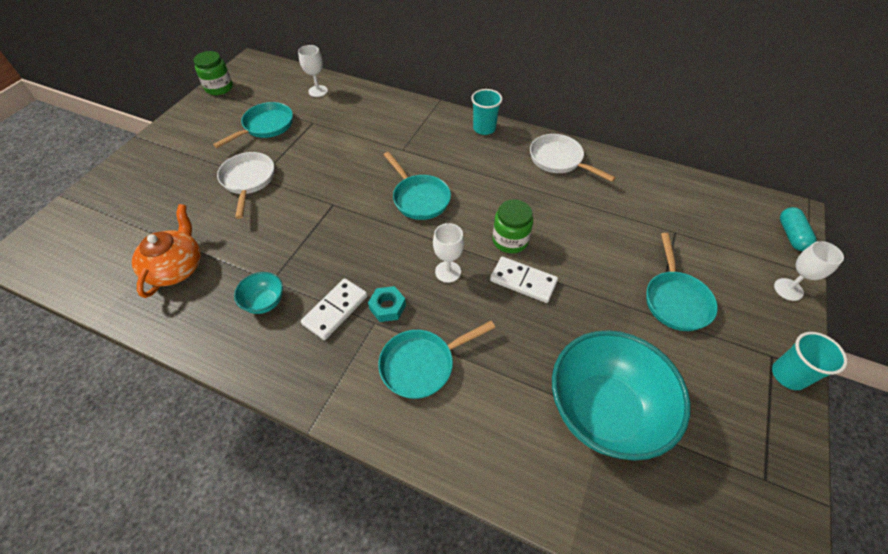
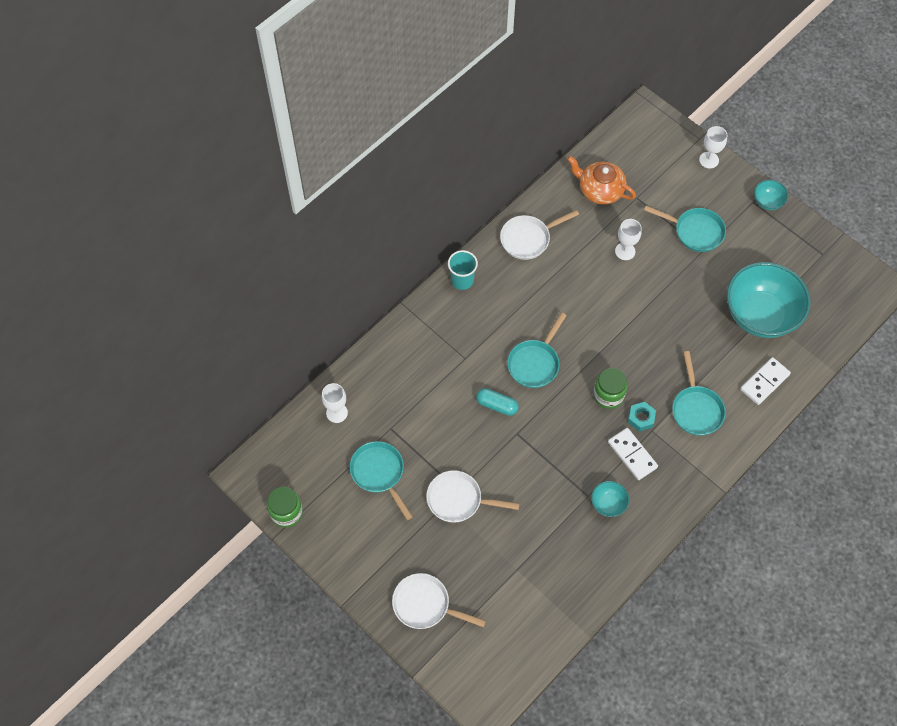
camera: 70 degrees left, 10 degrees up
orange teapot [132,204,201,298] -> orange teapot moved to [567,156,636,205]
turquoise pan [384,152,451,220] -> turquoise pan turned 135 degrees clockwise [507,312,567,388]
white goblet [433,223,464,283] -> white goblet moved to [615,219,641,260]
white domino [490,257,558,303] -> white domino moved to [740,357,791,405]
green jar [492,200,533,253] -> green jar moved to [593,368,628,409]
turquoise cup [772,332,848,390] -> turquoise bowl [754,180,788,210]
turquoise capsule [780,207,817,251] -> turquoise capsule moved to [476,388,519,416]
none -> white pan [392,573,486,629]

